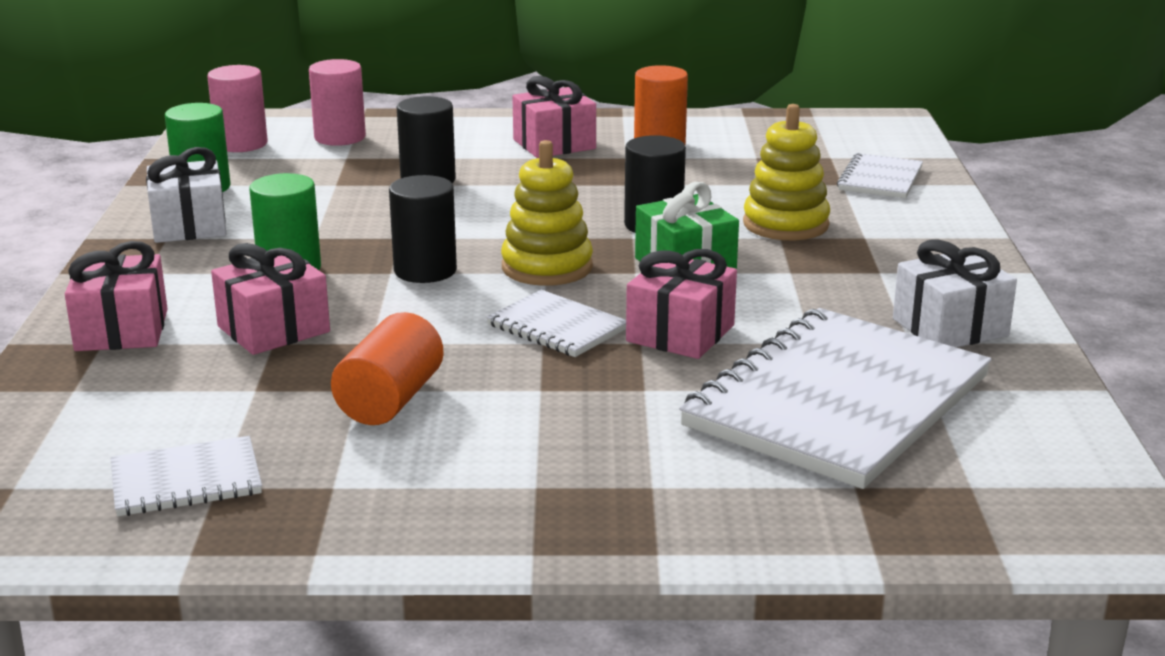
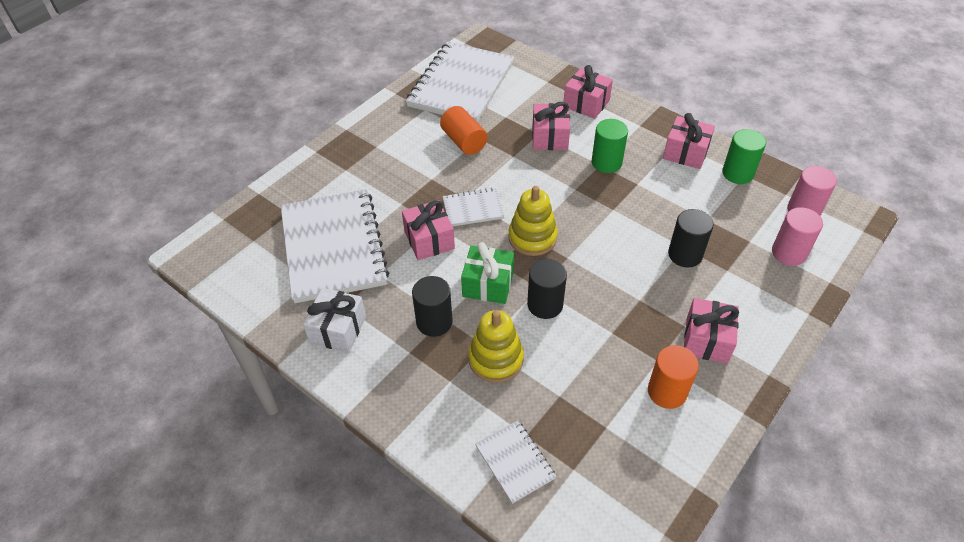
camera: 130 degrees right, 25 degrees up
white notebook [110,436,262,516] -> white notebook [406,42,514,123], size x2.18
white gift [146,147,227,243] -> pink gift [663,113,715,169]
black cylinder [389,175,457,283] -> black cylinder moved to [412,276,453,337]

